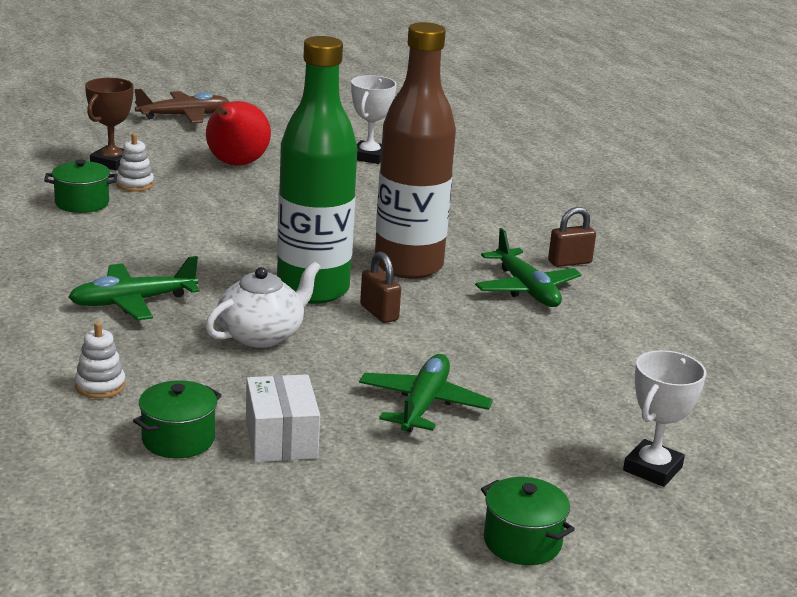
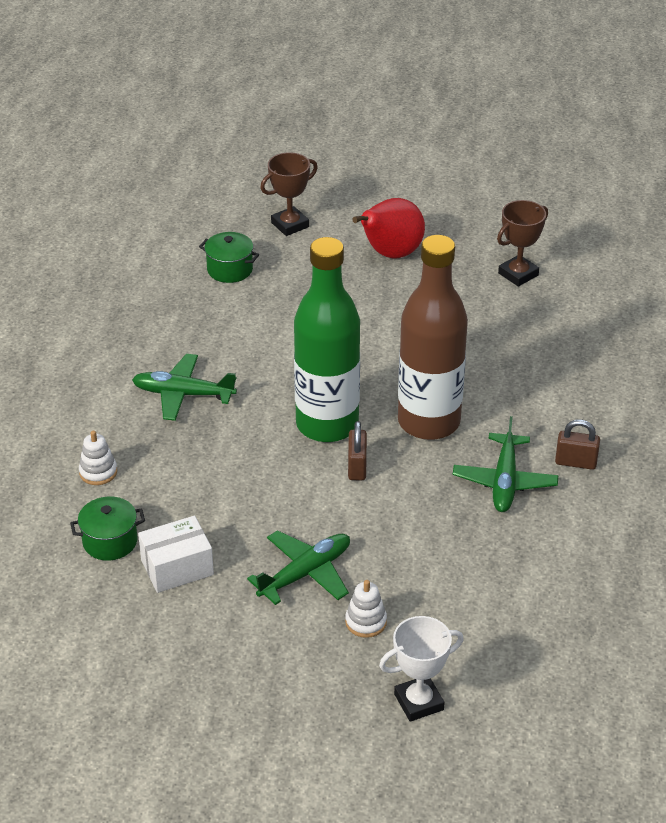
camera: 35 degrees right, 15 degrees up
white stacking toy [116,133,154,191] -> white stacking toy moved to [345,580,387,638]
brown plane [135,89,229,123] -> none
white teapot [205,261,321,348] -> none
white box [246,374,320,462] -> white box turned 45 degrees clockwise [138,516,214,593]
white trophy [351,75,397,164] -> brown trophy [497,200,548,287]
green pot [481,477,575,565] -> none

